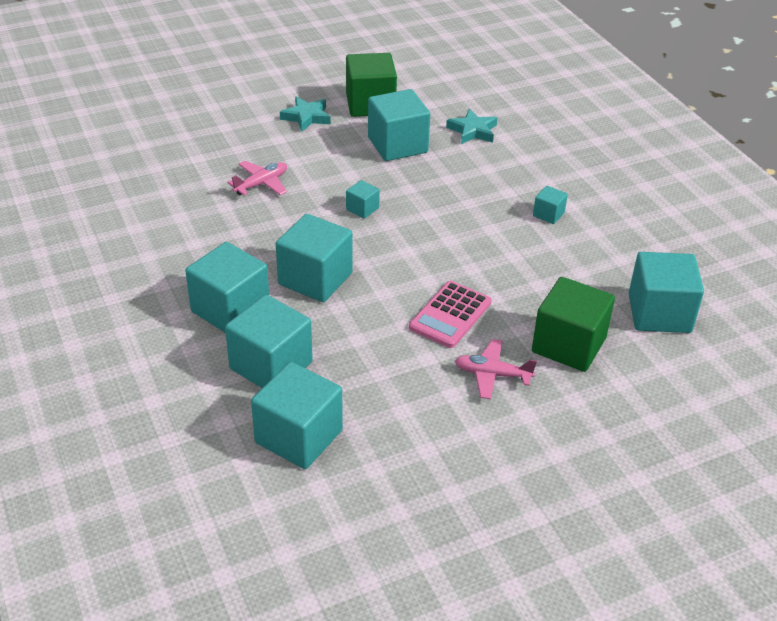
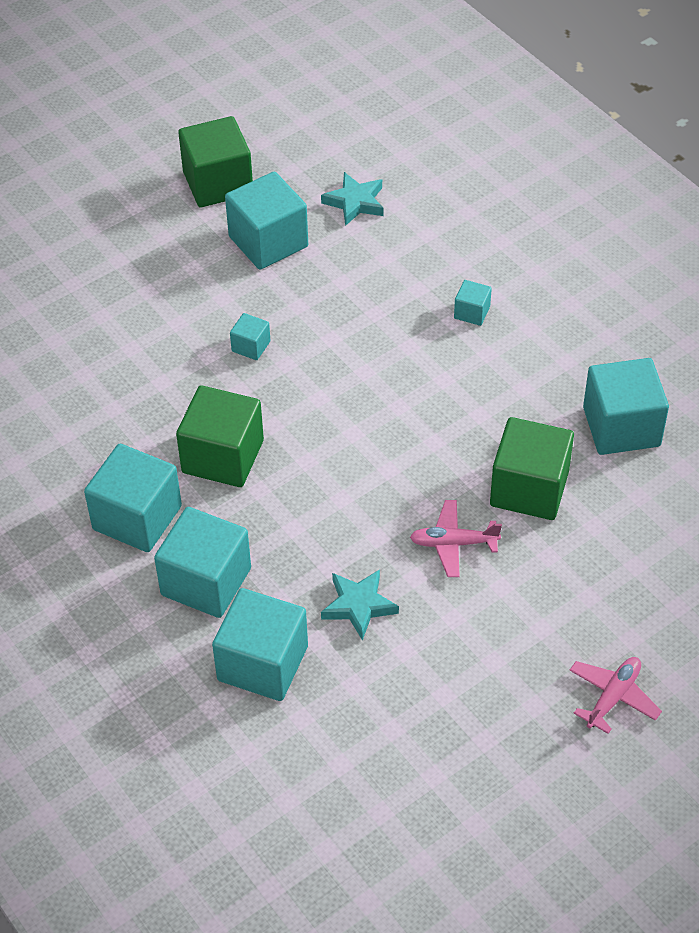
camera: 10 degrees left, 10 degrees up
pink plane [227,161,287,195] -> pink plane moved to [570,657,662,734]
turquoise cube [276,214,353,302] -> green cube [176,385,264,487]
turquoise star [280,97,331,132] -> turquoise star moved to [321,569,399,640]
pink calculator [409,281,491,348] -> none

